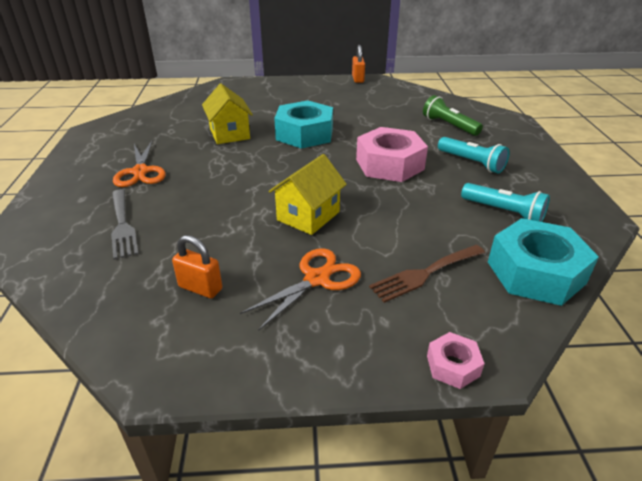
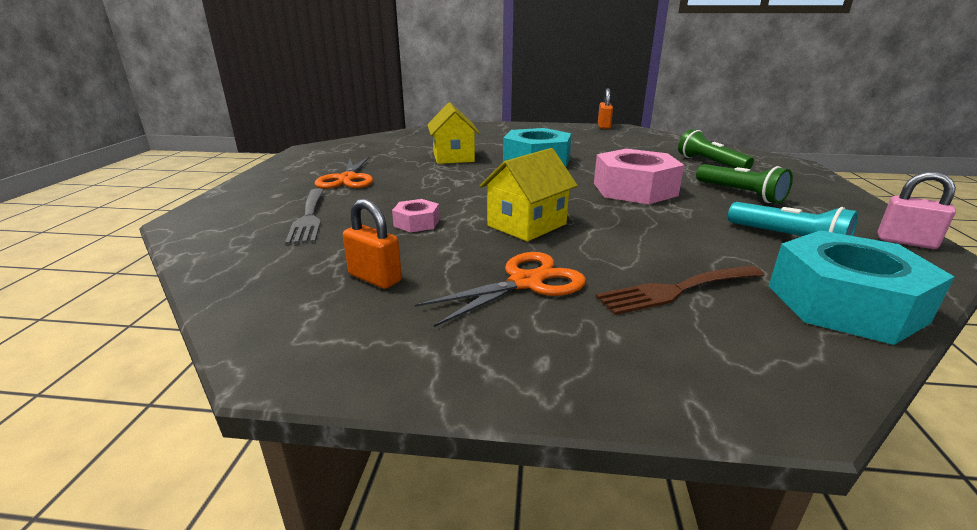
camera: 10 degrees right, 10 degrees down
pink nut [427,332,485,389] -> pink nut moved to [392,199,440,233]
turquoise flashlight [438,137,510,173] -> green flashlight [696,164,793,204]
none -> pink padlock [878,171,956,249]

